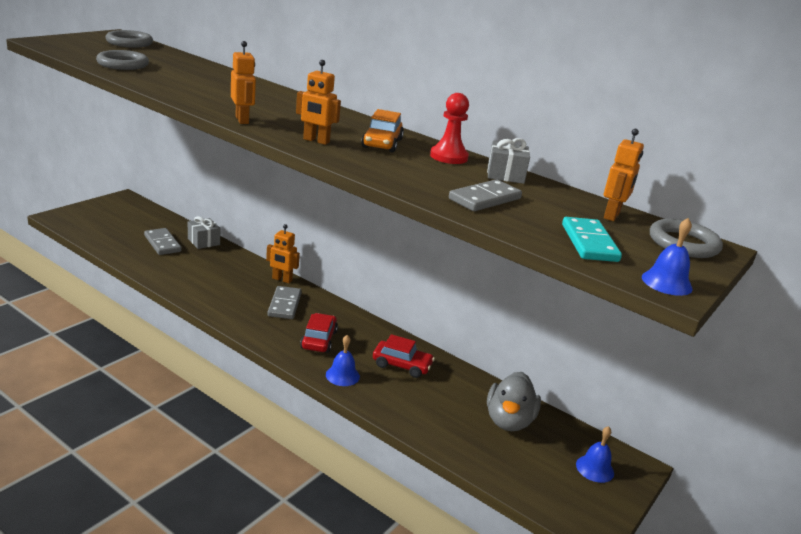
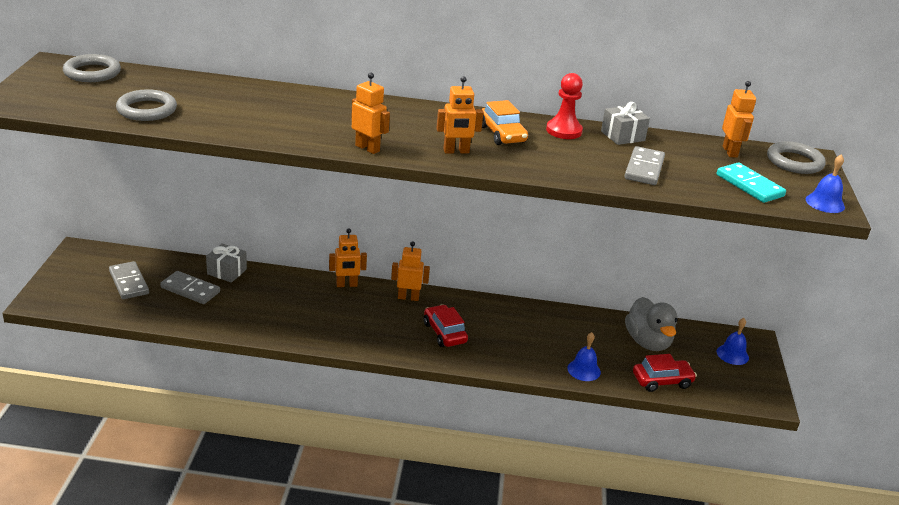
camera: 30 degrees left, 5 degrees up
grey domino [268,286,302,319] -> grey domino moved to [109,261,149,299]
blue bell [326,335,360,386] -> blue bell moved to [567,332,601,381]
red car [373,334,435,378] -> red car moved to [633,354,697,392]
none -> orange robot [391,241,430,301]

